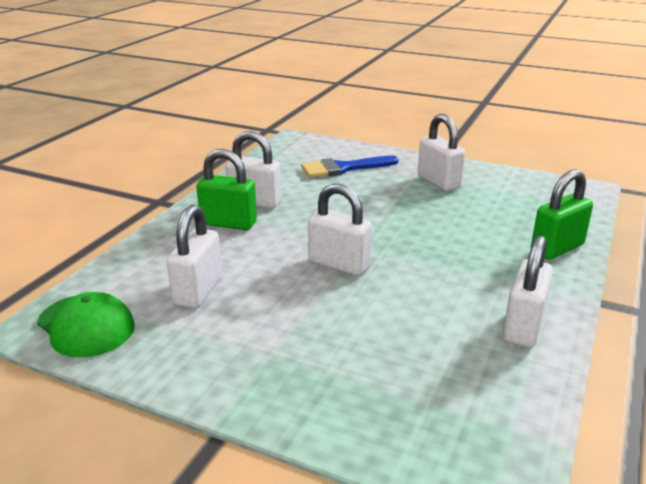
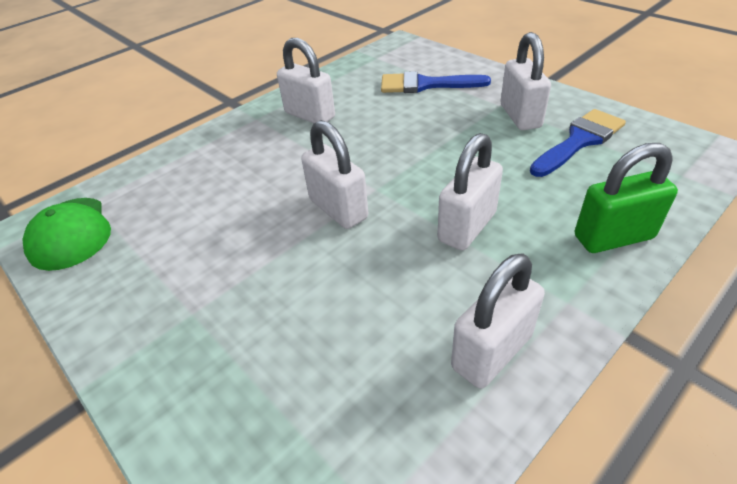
camera: 25 degrees right, 15 degrees up
white padlock [167,205,222,309] -> white padlock moved to [437,133,503,251]
green padlock [196,149,257,230] -> none
none -> blue brush [530,109,626,177]

